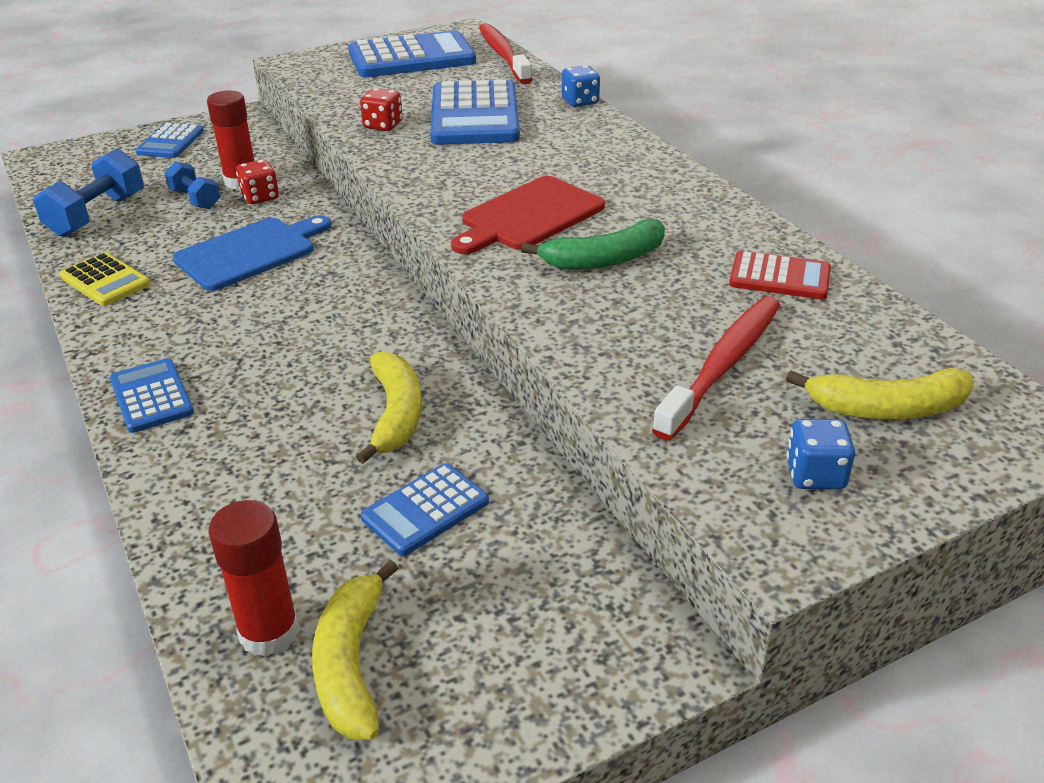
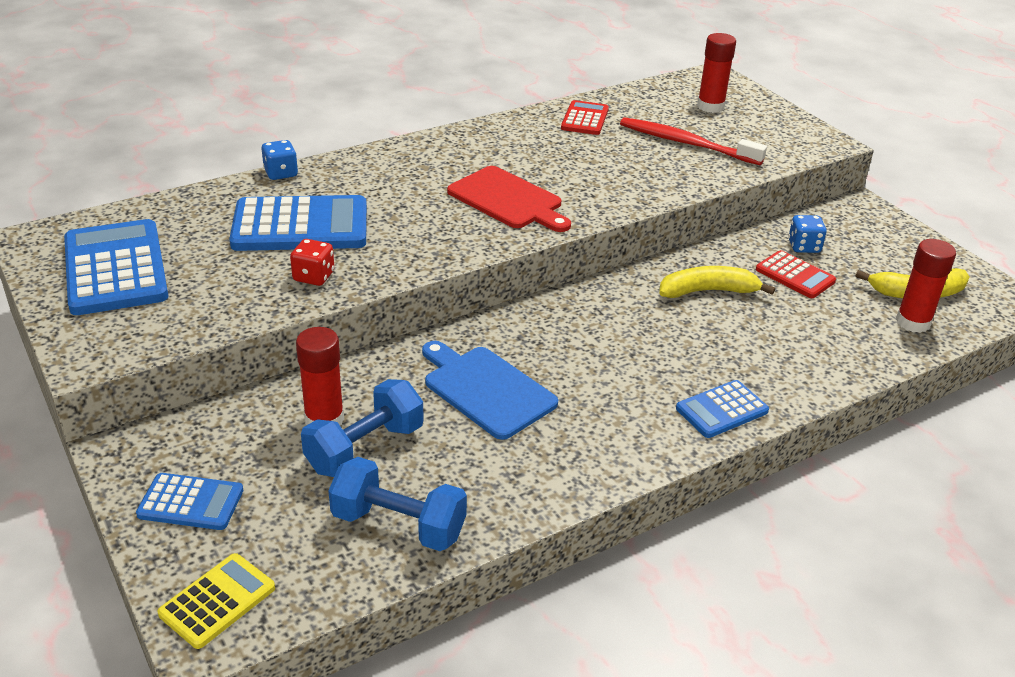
camera: 95 degrees left, 0 degrees up
yellow calculator [60,252,150,306] -> yellow calculator moved to [158,553,275,649]
blue dumbbell [164,161,220,209] -> blue dumbbell [301,379,424,477], size x1.62
red dice [236,159,279,204] -> none
blue calculator [361,463,489,556] -> red calculator [756,250,836,298]
red toothbrush [479,23,533,84] -> none
green banana [521,219,665,270] -> none
yellow banana [786,368,974,419] -> red glue stick [697,33,736,113]
blue dice [786,419,855,489] -> blue dice moved to [788,215,827,253]

